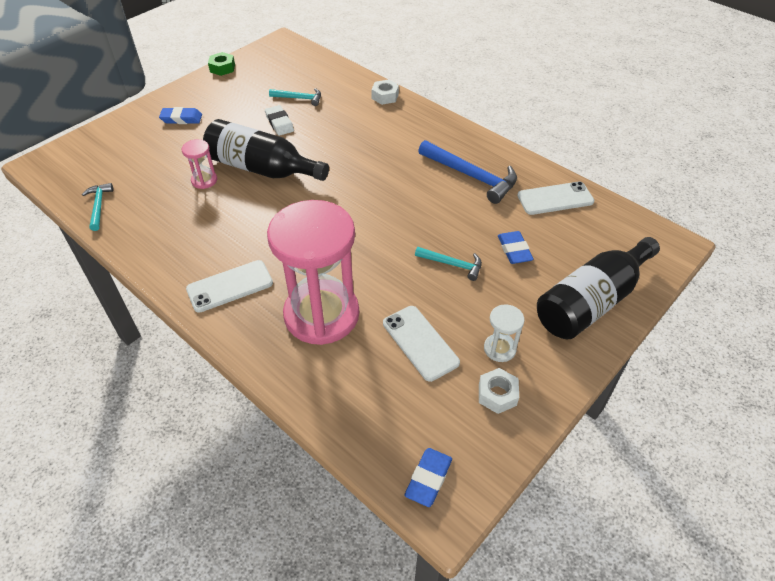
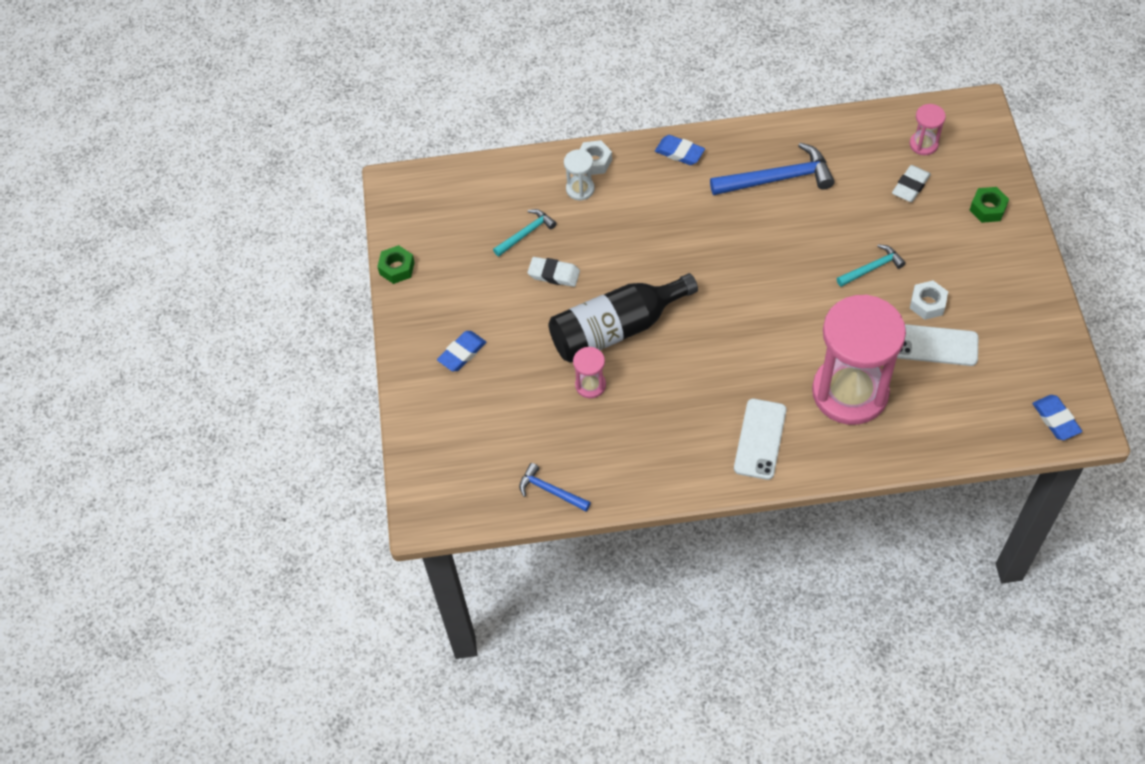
camera: 45 degrees left, 10 degrees up
turquoise hammer [82,183,114,231] -> blue hammer [519,463,591,511]
white nut [479,368,519,414] -> white nut moved to [910,281,948,320]
white hourglass [484,304,525,362] -> white hourglass moved to [564,149,595,200]
blue eraser [498,231,534,264] -> blue eraser moved to [655,135,705,165]
white phone [517,181,594,215] -> none
black bottle [537,237,660,340] -> green nut [970,187,1009,223]
none -> white eraser [892,165,931,202]
none -> pink hourglass [909,104,946,155]

